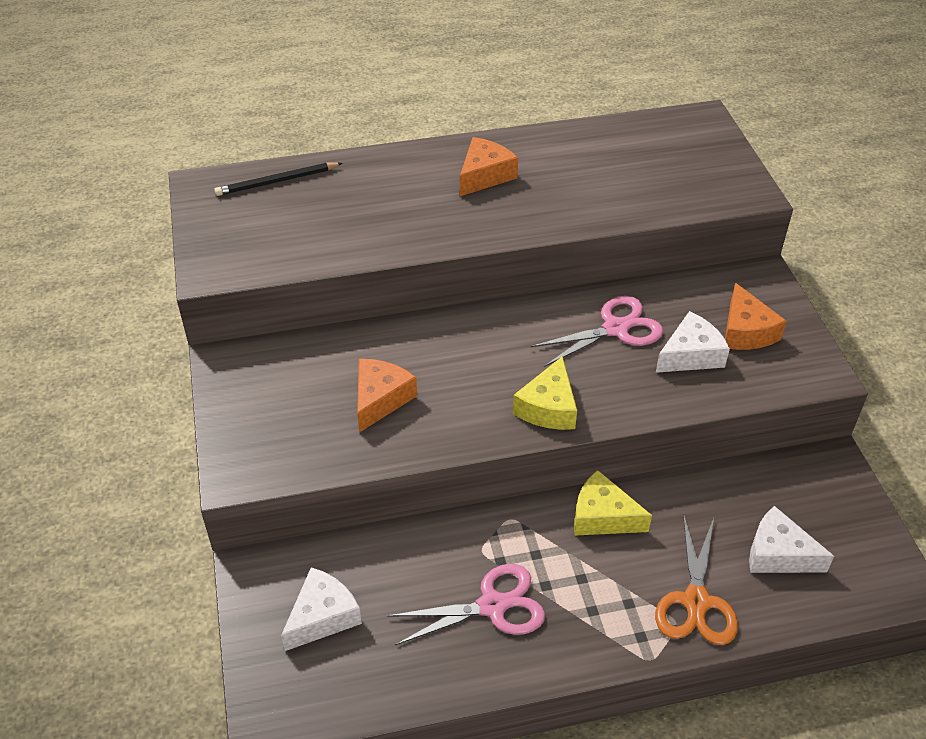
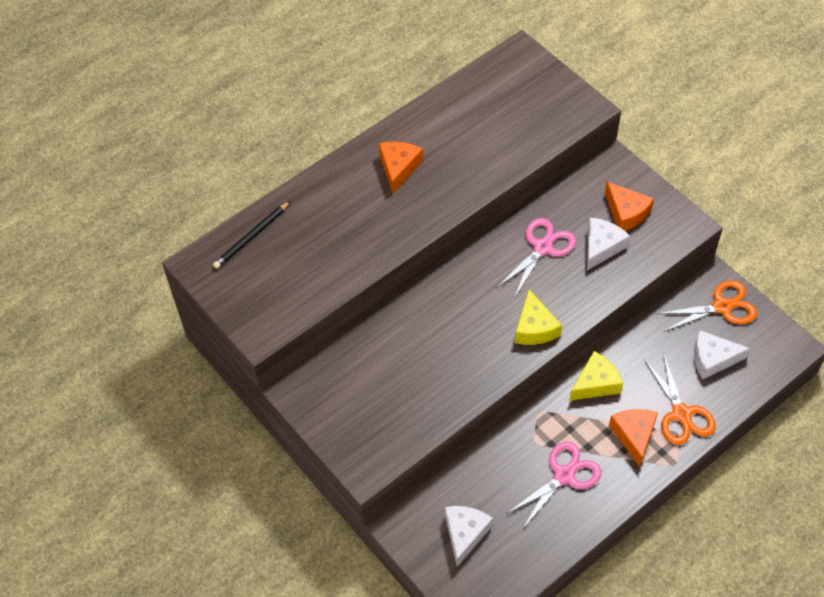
camera: 25 degrees left, 10 degrees up
orange cheese [357,359,417,433] -> orange cheese moved to [609,409,658,467]
yellow cheese [574,470,652,535] -> yellow cheese turned 150 degrees clockwise [569,351,623,401]
none -> orange scissors [657,280,757,331]

